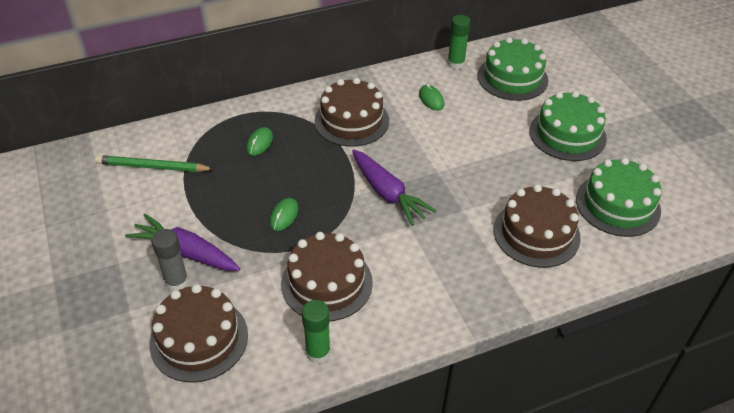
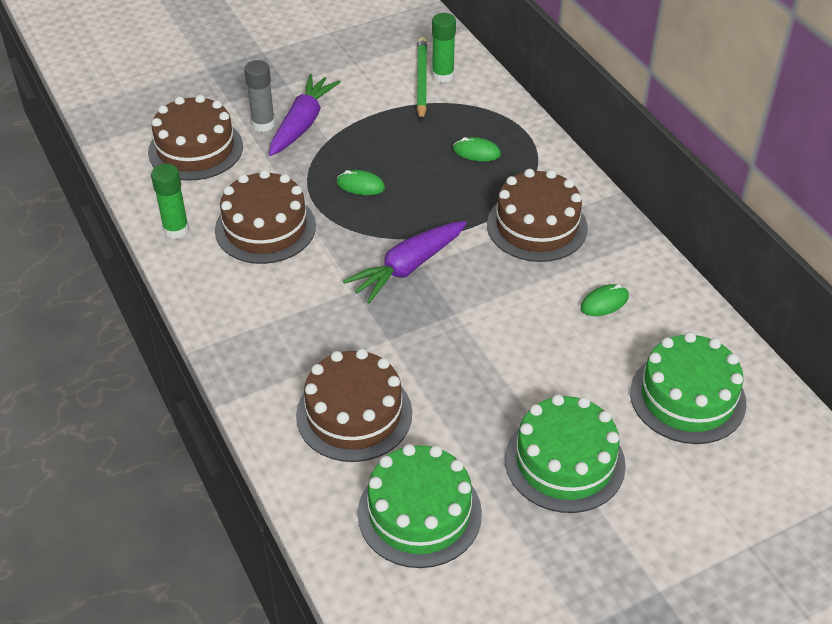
camera: 85 degrees right, 0 degrees up
green glue stick [447,15,471,70] -> green glue stick moved to [432,13,456,83]

